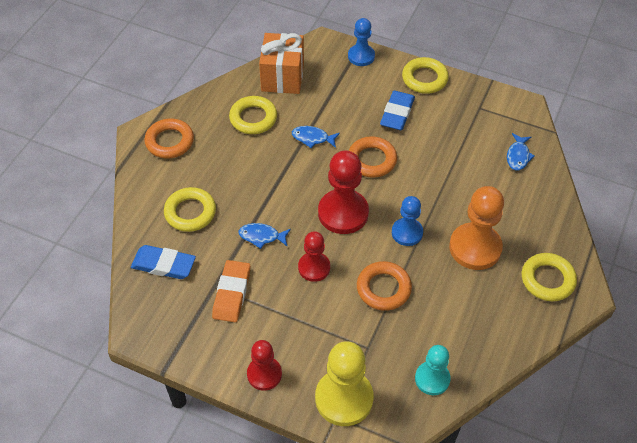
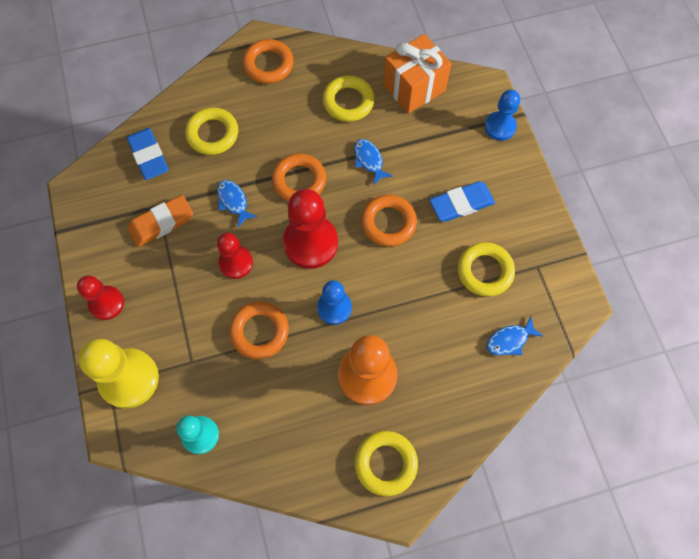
camera: 50 degrees right, 15 degrees up
yellow ring [402,57,449,94] -> yellow ring moved to [457,242,515,297]
none -> orange ring [272,153,326,201]

